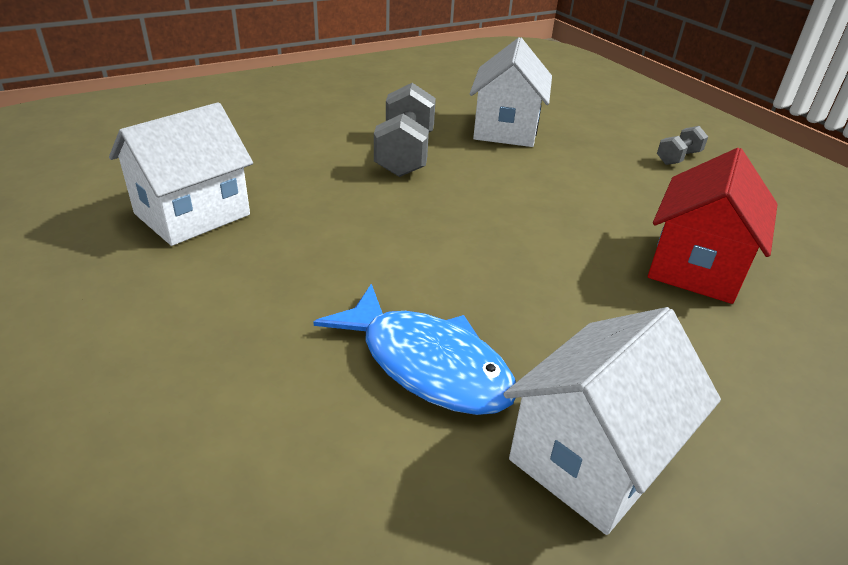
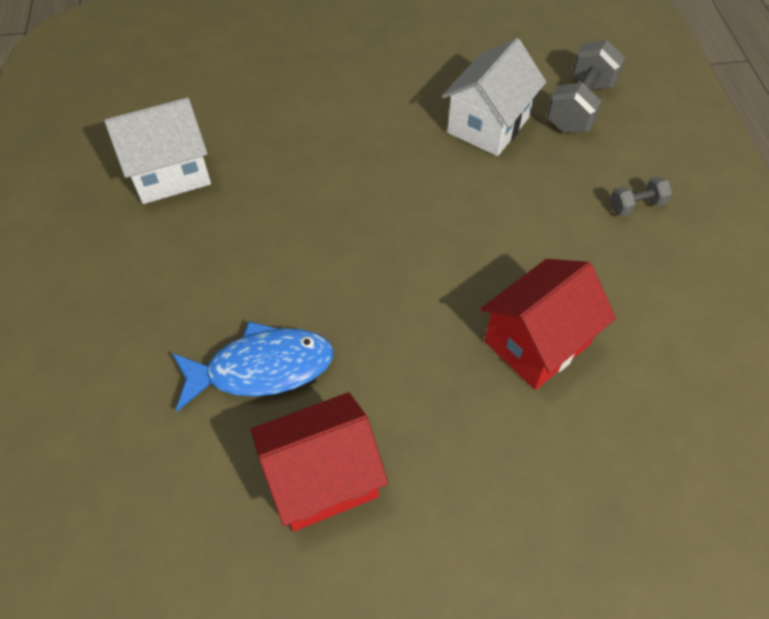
camera: 25 degrees right, 20 degrees up
blue fish [313,284,516,415] -> blue fish turned 75 degrees counterclockwise [172,321,334,412]
grey dumbbell [374,83,436,177] -> grey dumbbell moved to [547,40,625,133]
white house [504,307,721,535] -> red house [251,392,388,531]

